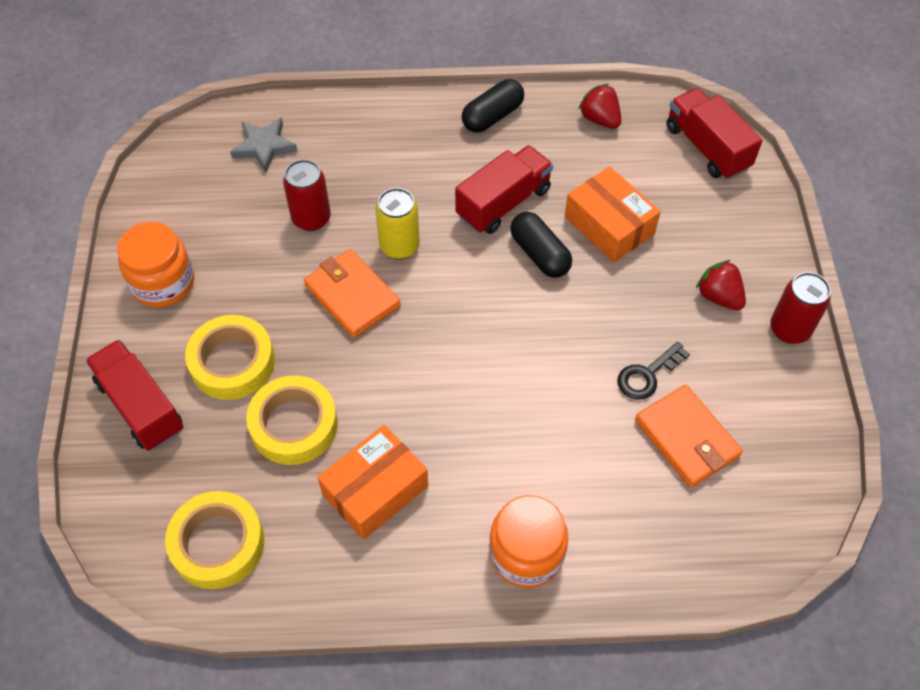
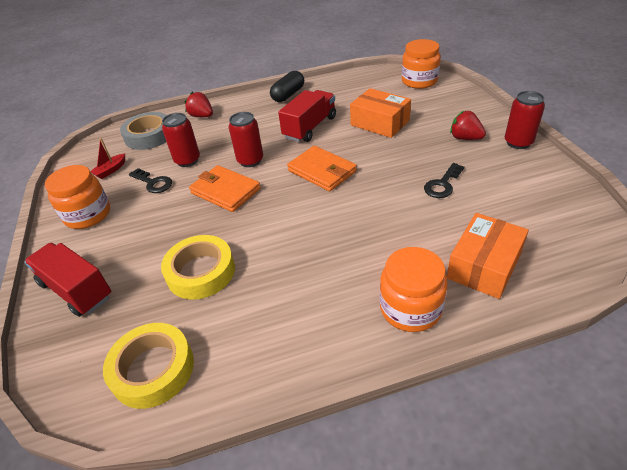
camera: 10 degrees left, 15 degrees down
yellow tape [185,315,275,400] -> none
grey star [230,117,298,173] -> grey tape [120,112,167,150]
orange box [317,425,428,540] -> orange box moved to [447,213,529,299]
yellow can [376,188,420,260] -> red can [229,112,263,167]
black capsule [510,212,572,278] -> none
red strawberry [578,84,621,129] -> red strawberry moved to [184,92,213,117]
orange wallet [635,385,743,488] -> orange wallet moved to [287,146,357,191]
red truck [666,88,763,180] -> orange jar [402,39,441,89]
none -> red boat [90,138,125,179]
none -> black key [129,168,172,193]

